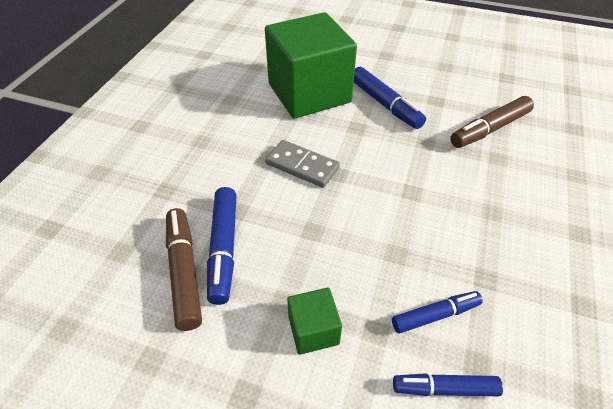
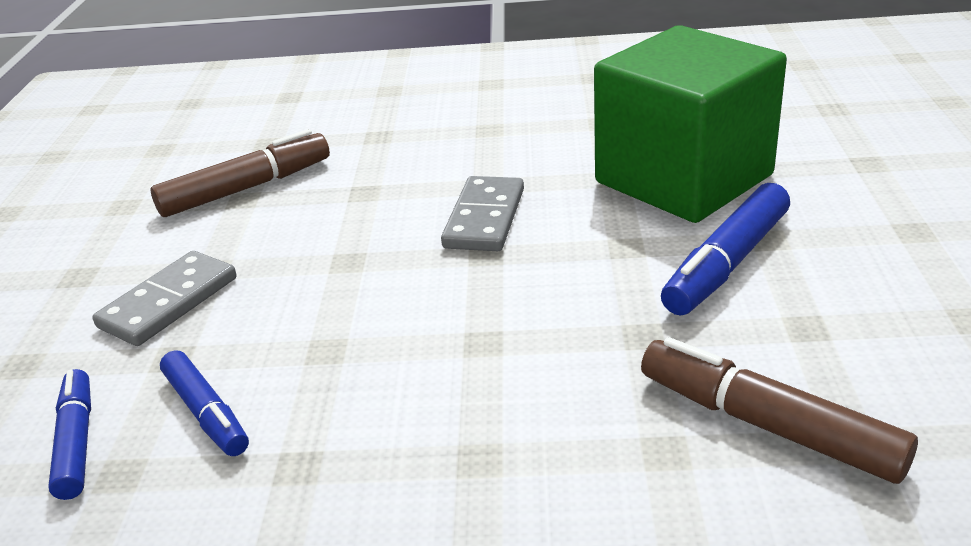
camera: 75 degrees right, 15 degrees down
blue marker [207,187,237,305] -> none
green cube [287,287,342,355] -> grey domino [92,251,237,346]

